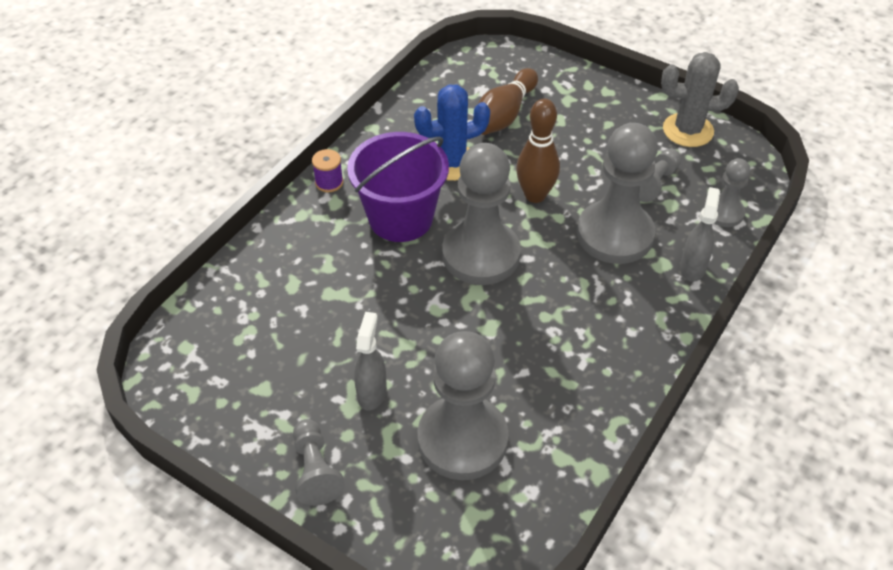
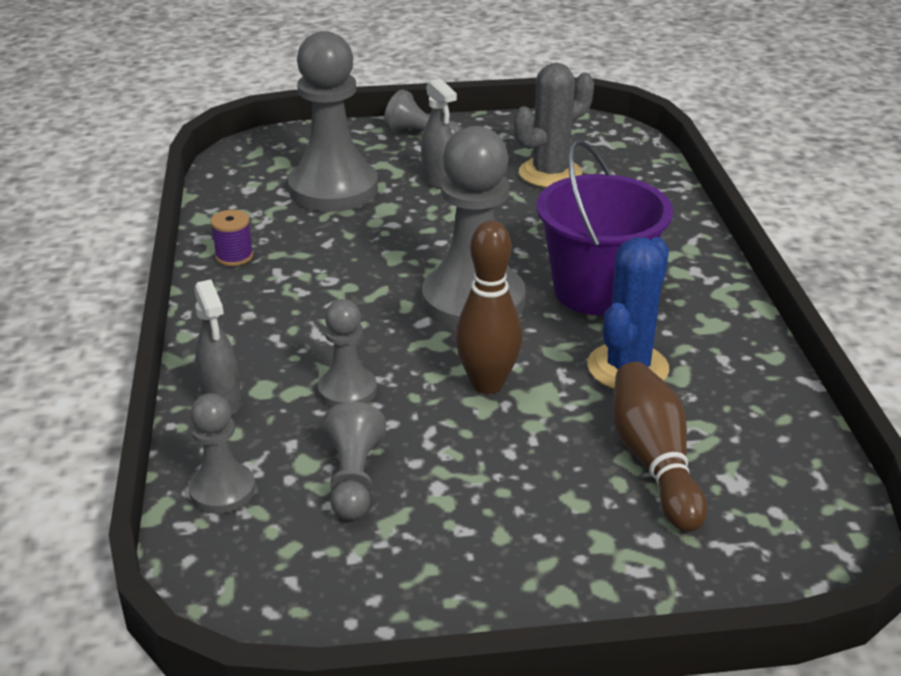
camera: 140 degrees right, 15 degrees down
purple spool [312,149,343,192] -> purple spool moved to [211,210,253,266]
grey pawn [577,123,658,264] -> grey pawn [318,299,377,407], size x0.51
grey cactus [661,52,739,147] -> grey cactus moved to [514,63,594,188]

